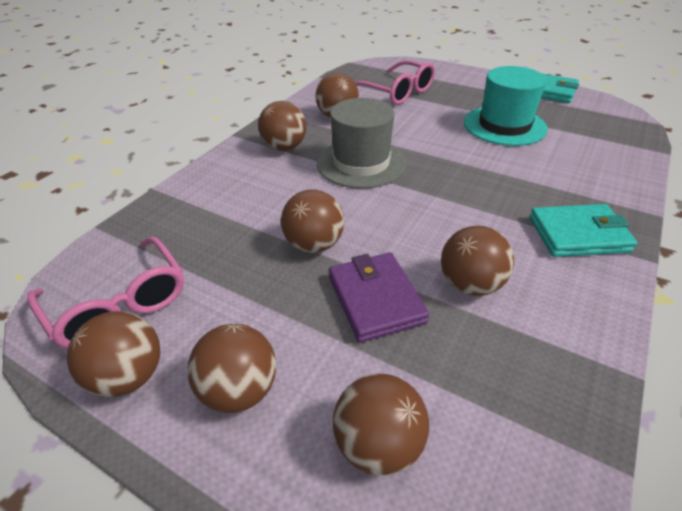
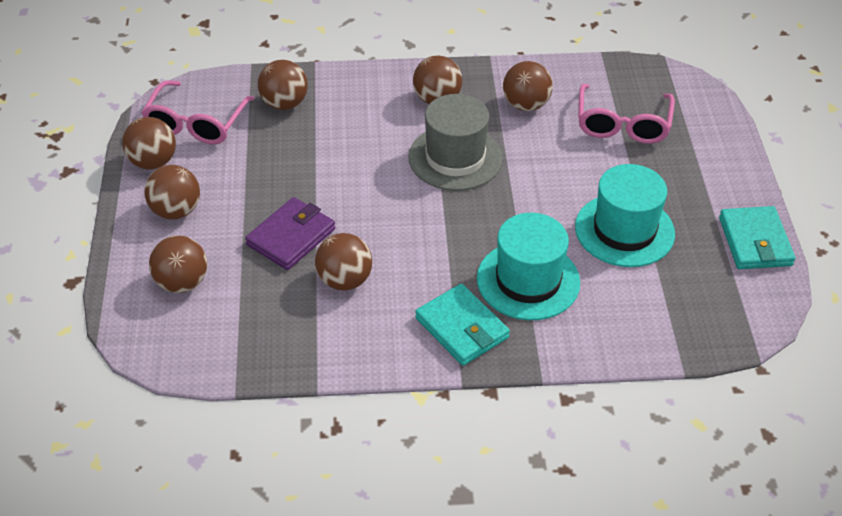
camera: 55 degrees right, 5 degrees up
brown ball [281,189,344,253] -> brown ball moved to [258,60,308,110]
none -> turquoise hat [477,213,580,320]

